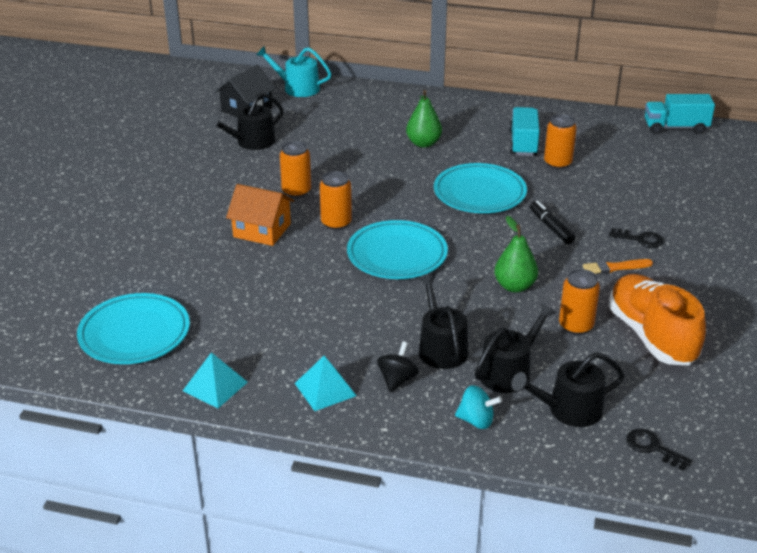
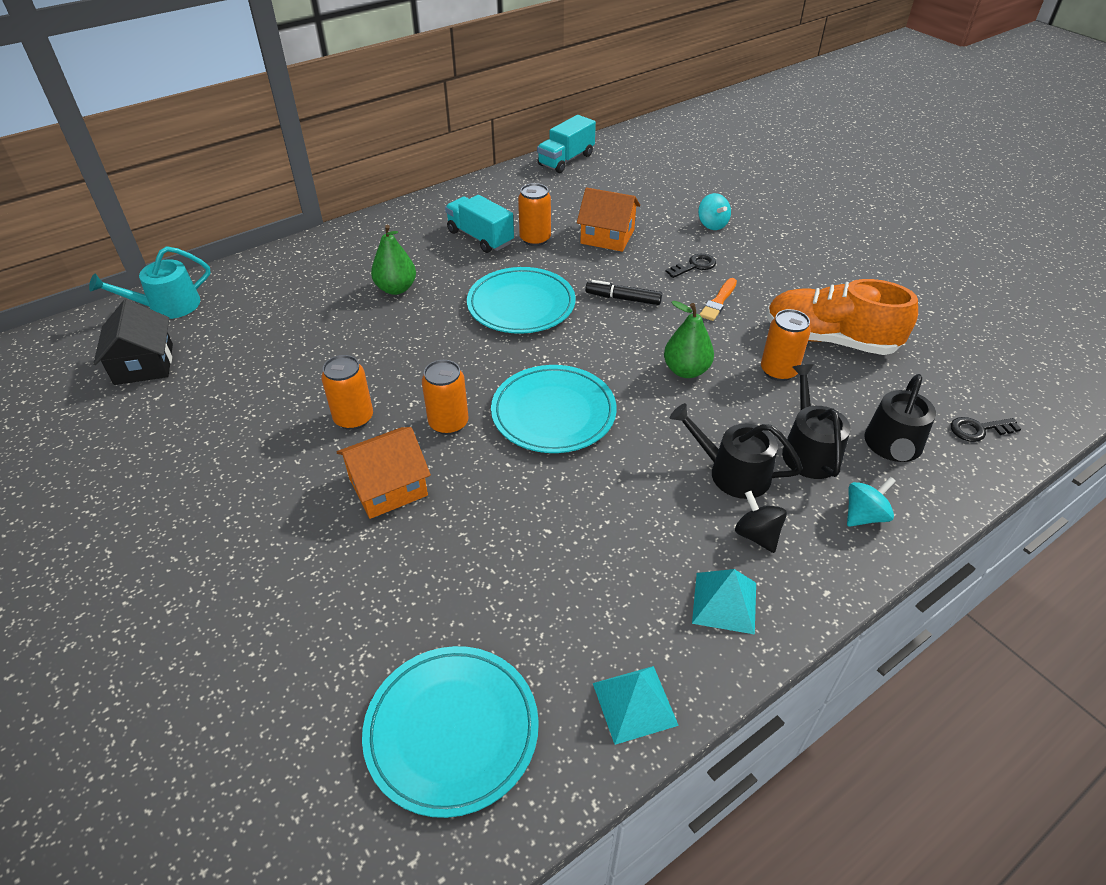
camera: 50 degrees left, 10 degrees up
black watering can [208,92,283,150] -> none
none -> orange house [577,187,640,252]
none -> turquoise spinning top [698,193,731,230]

